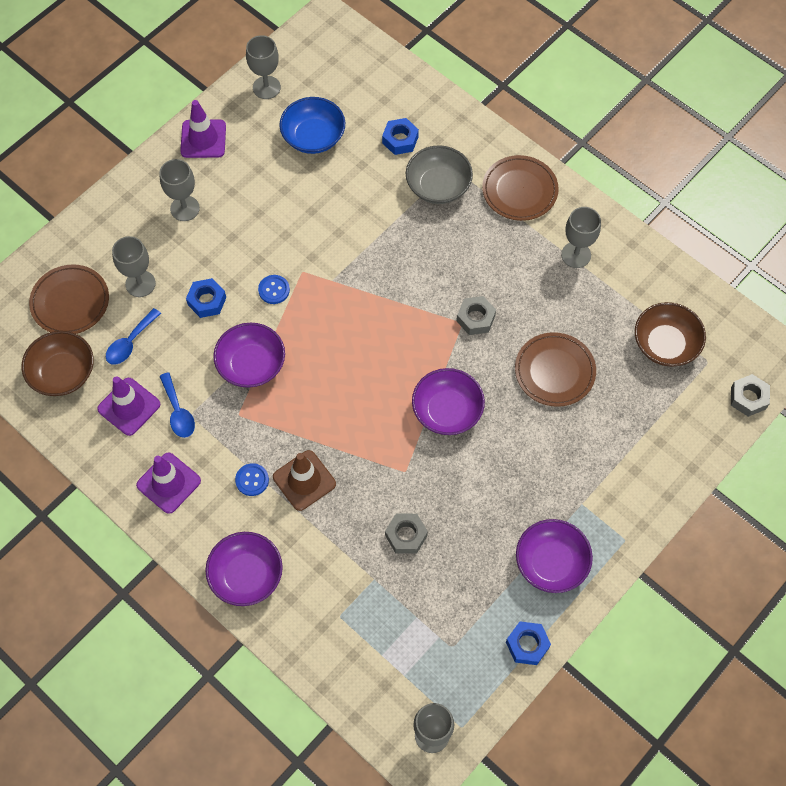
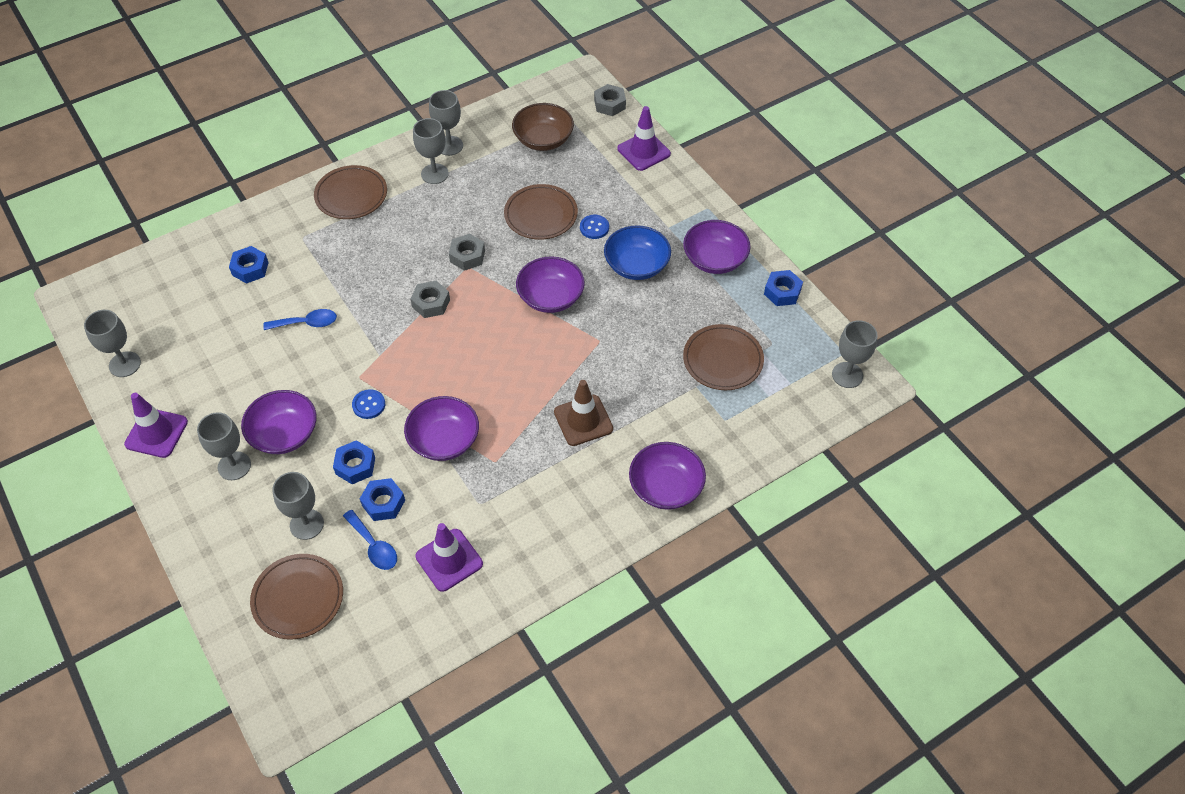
camera: 75 degrees left, 10 degrees down
brown bowl [22,331,94,396] -> none
purple traffic cone [136,453,201,514] -> purple traffic cone moved to [617,106,671,171]
blue spoon [159,372,195,438] -> blue spoon moved to [263,309,337,330]
blue button [235,463,269,496] -> blue button moved to [580,215,609,239]
blue bowl [279,97,345,154] -> blue bowl moved to [604,225,671,280]
grey nut [385,513,428,554] -> grey nut moved to [410,281,450,318]
grey bowl [406,145,473,204] -> none
none -> purple bowl [241,390,316,454]
none -> blue nut [360,478,405,521]
none -> grey goblet [429,90,463,156]
none -> brown plate [683,324,764,390]

